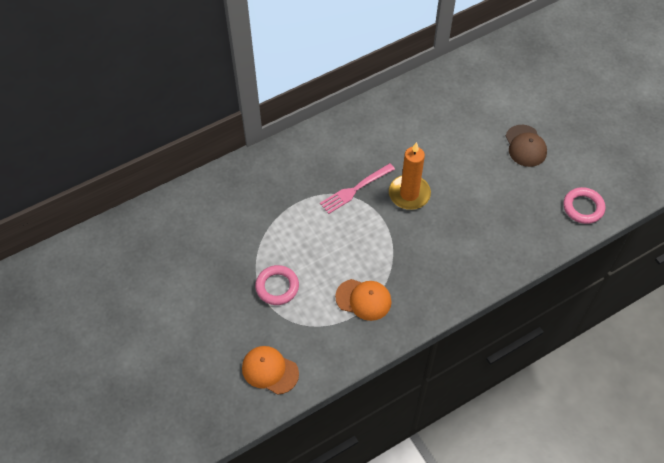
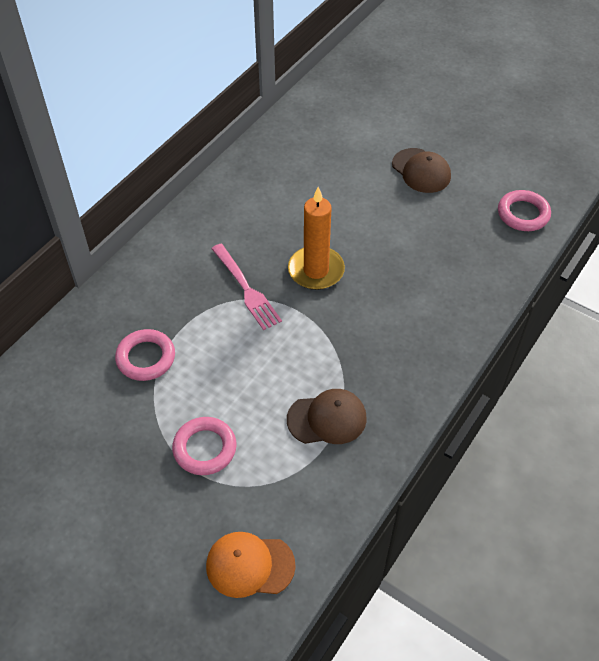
camera: 25 degrees left, 5 degrees down
pink fork [320,163,395,214] -> pink fork turned 60 degrees counterclockwise [211,244,282,330]
orange cap [335,279,392,321] -> brown cap [287,389,367,444]
none -> pink ring [115,329,175,381]

